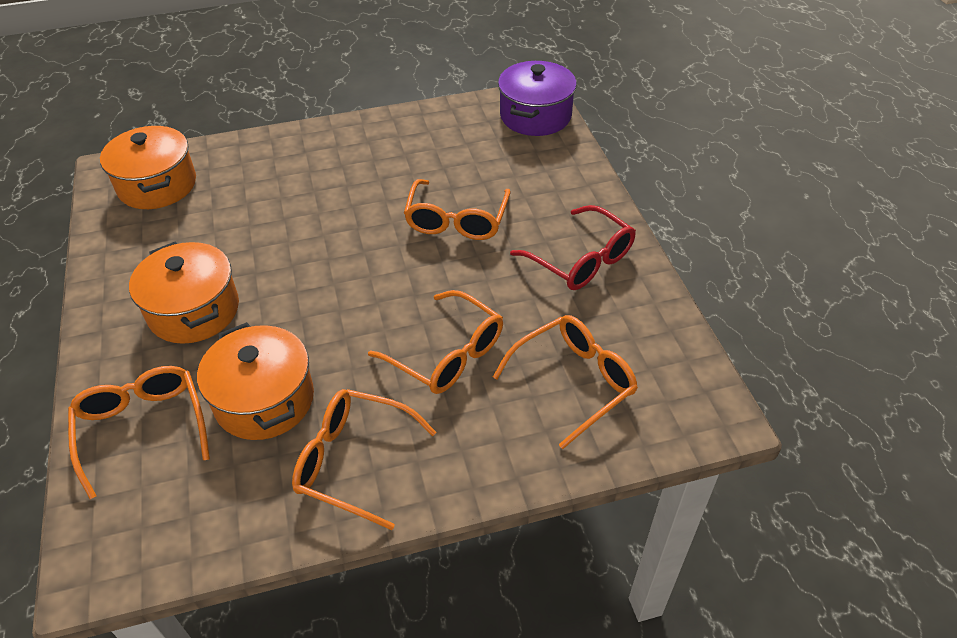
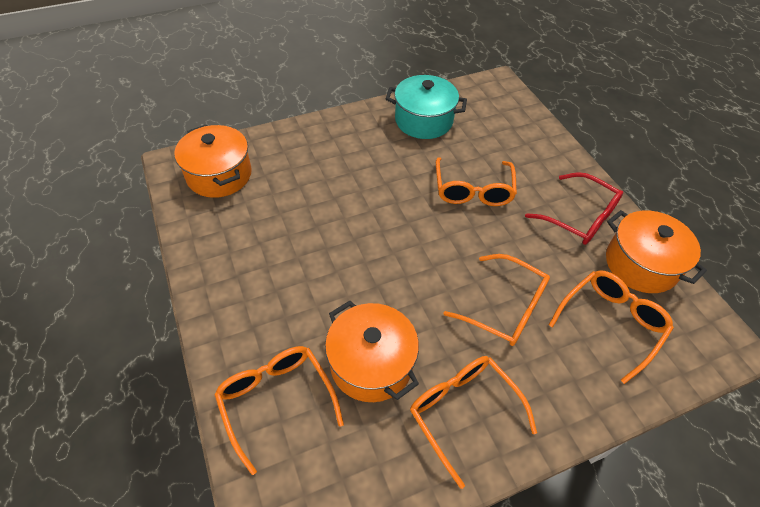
camera: 10 degrees left, 5 degrees up
orange pot [129,241,239,344] -> orange pot moved to [606,210,707,293]
orange glasses [292,389,436,530] -> orange glasses turned 45 degrees clockwise [410,356,537,489]
purple pot [498,61,577,136] -> none
none -> turquoise pot [386,75,467,139]

